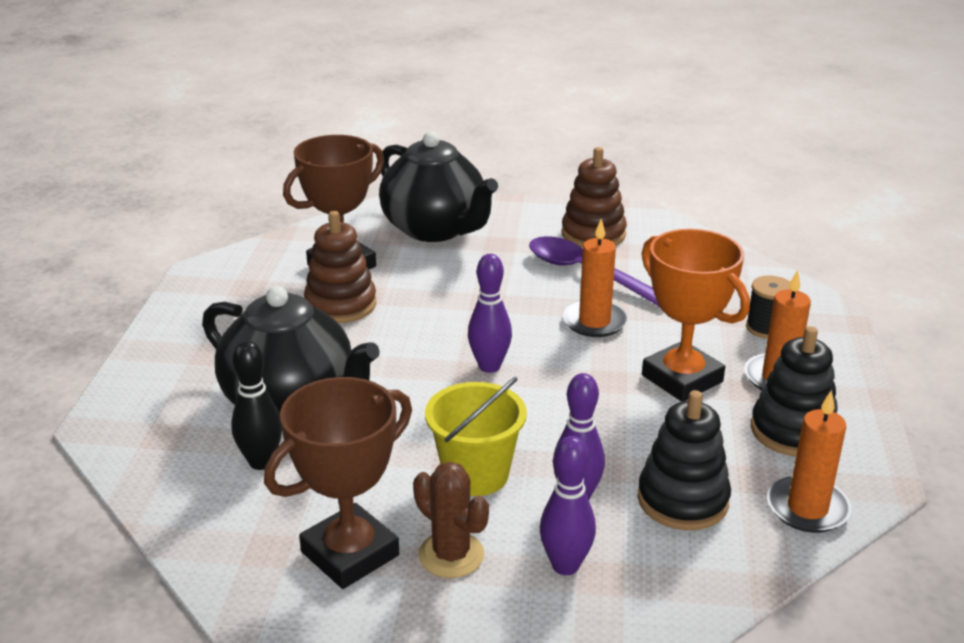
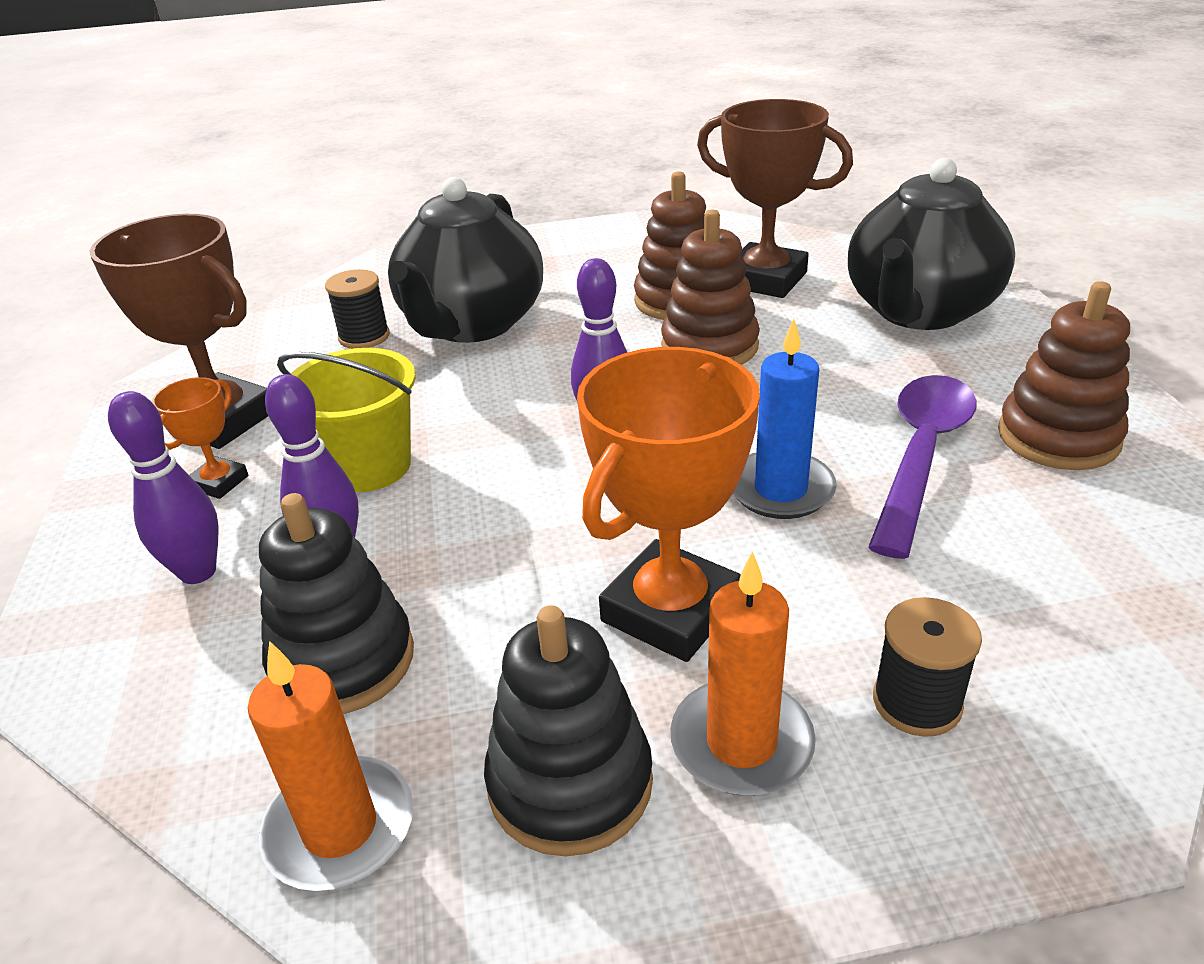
camera: 75 degrees right, 5 degrees up
black bowling pin [231,340,282,470] -> black spool [325,269,390,349]
brown cactus [413,462,489,578] -> orange trophy [152,377,248,499]
orange candle [563,219,628,337] -> blue candle [733,319,837,519]
none -> brown stacking toy [661,210,760,365]

